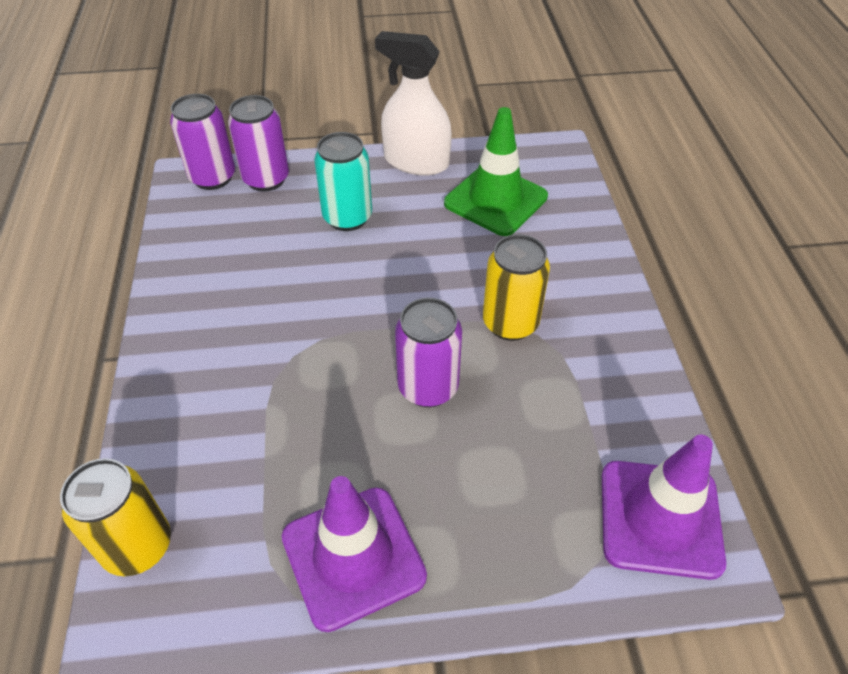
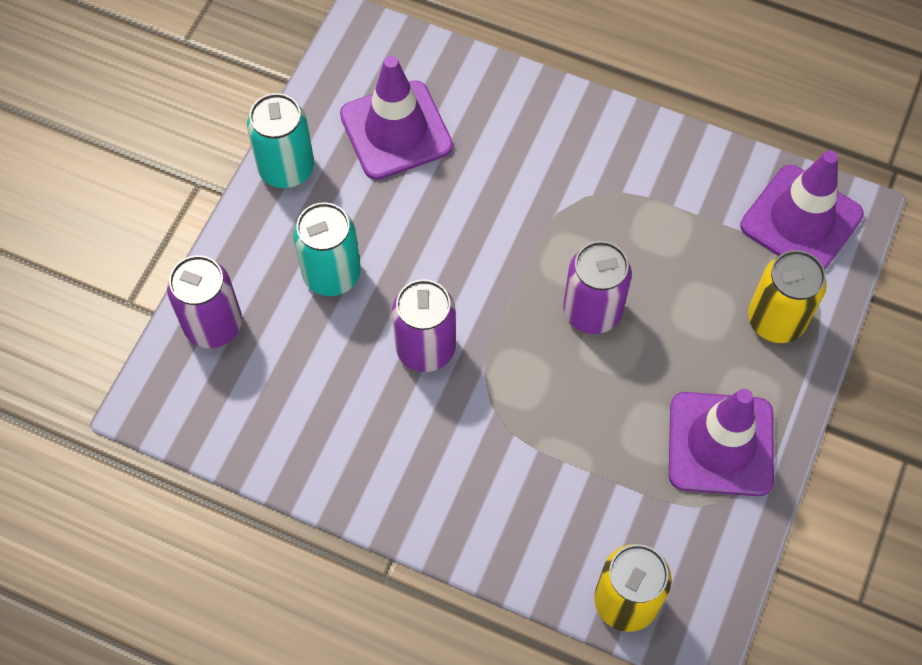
camera: 60 degrees left, 15 degrees up
purple can [170,94,235,190] -> purple can moved to [392,279,456,372]
white spray bottle [375,31,452,176] -> turquoise can [247,93,314,188]
green traffic cone [444,107,548,236] -> purple traffic cone [340,56,453,180]
yellow can [483,234,550,341] -> yellow can moved to [748,250,827,343]

